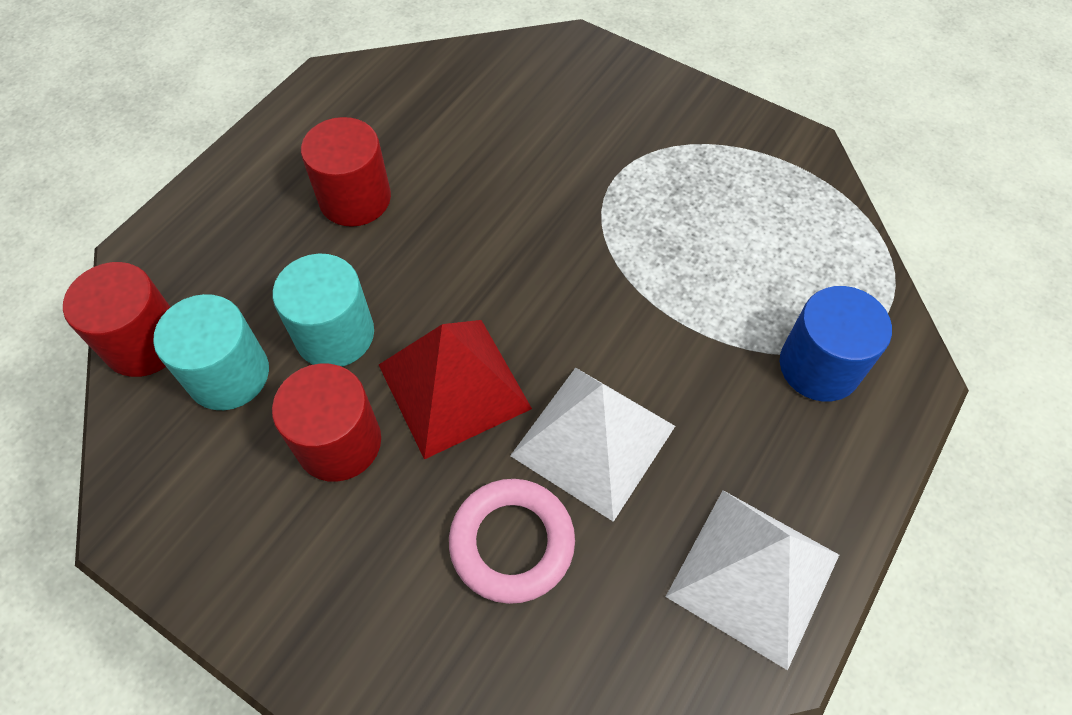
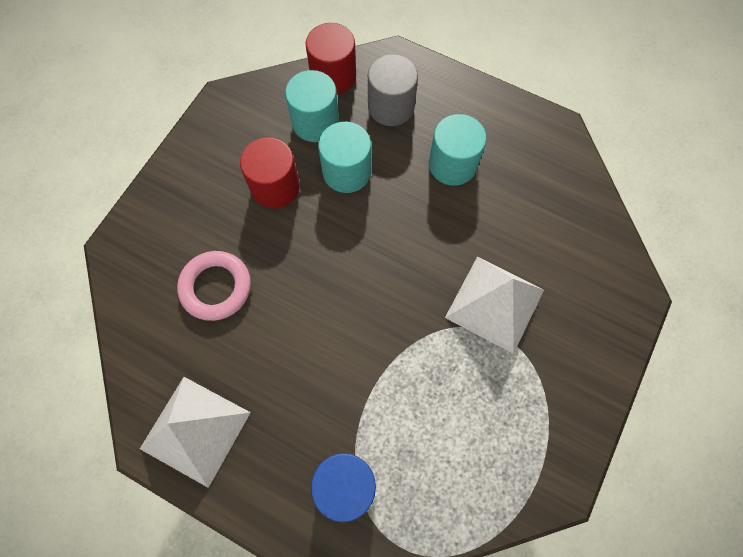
camera: 85 degrees right, 10 degrees up
red cylinder [301,117,391,227] -> turquoise cylinder [429,114,487,186]
red pyramid [379,320,532,459] -> none
white pyramid [510,368,675,522] -> white pyramid moved to [445,256,544,354]
none -> grey cylinder [368,54,418,126]

